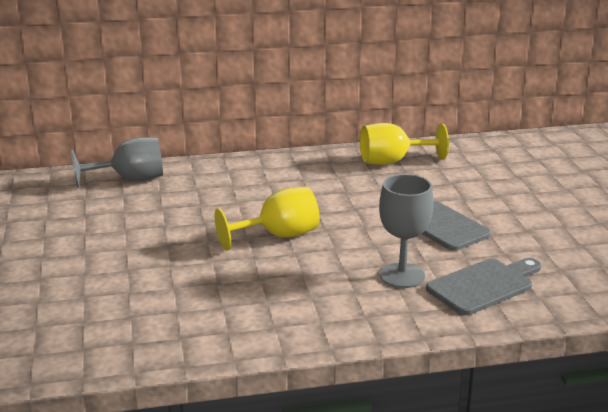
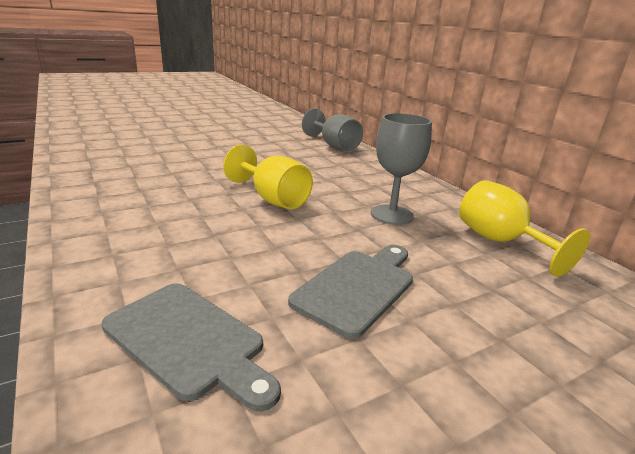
camera: 70 degrees right, 0 degrees up
grey goblet [379,174,434,288] -> grey goblet moved to [371,113,432,225]

